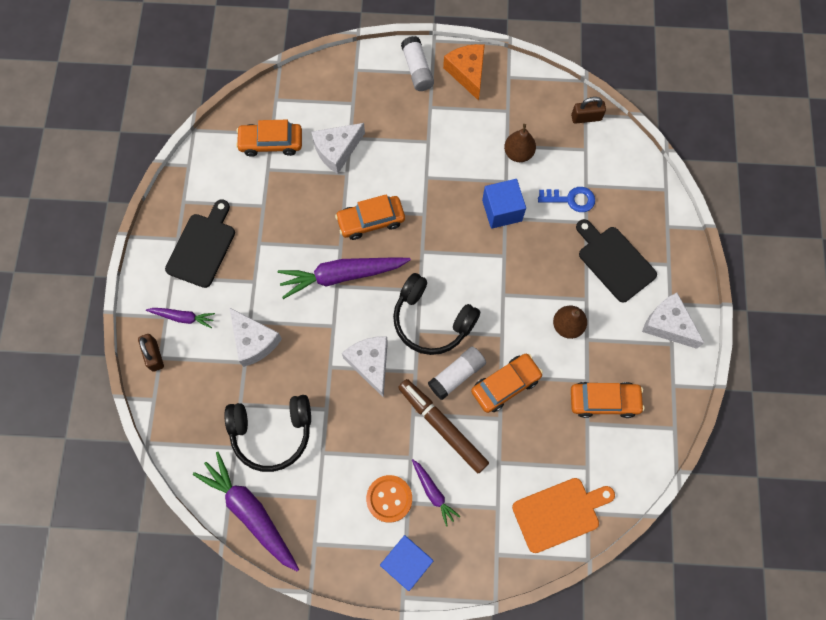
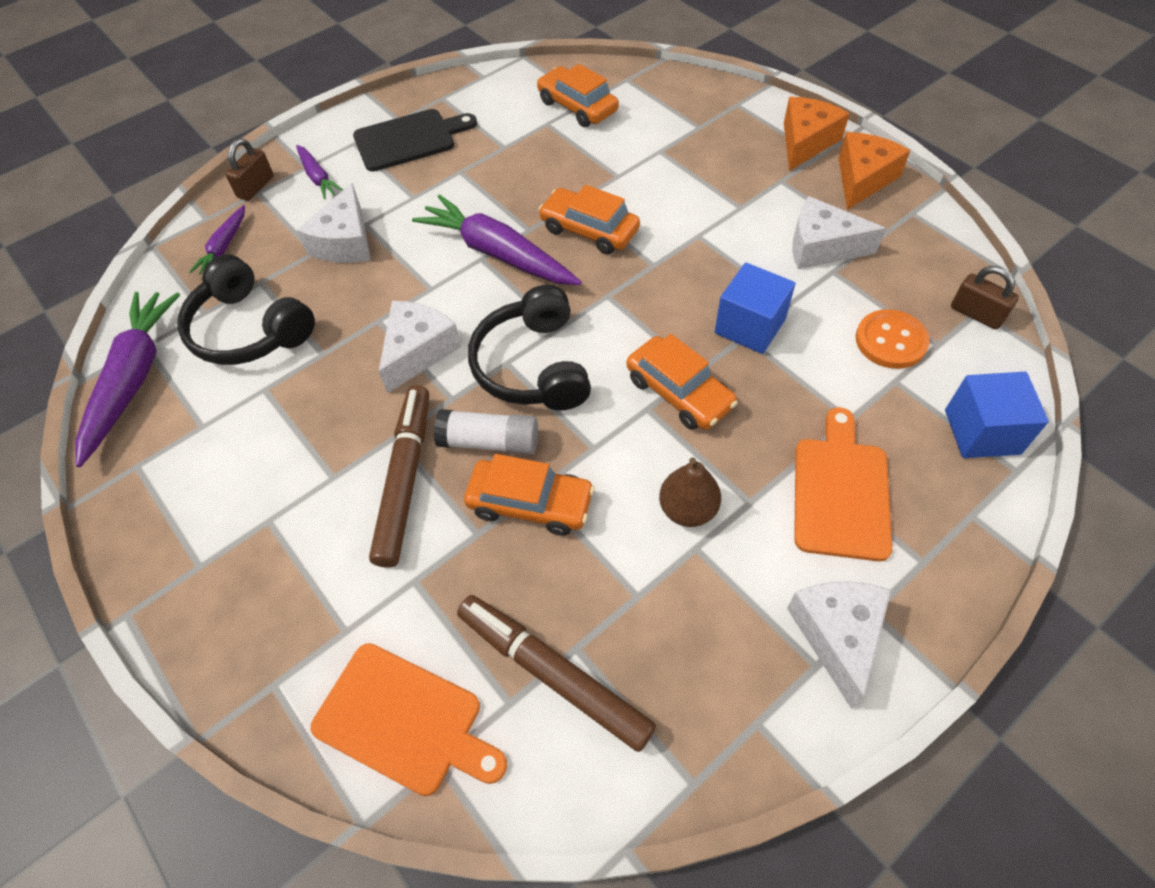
camera: 50 degrees right, 15 degrees down
white cheese [311,123,365,174] -> white cheese moved to [792,196,886,269]
orange button [366,475,412,523] -> orange button moved to [856,309,930,369]
blue cube [380,535,434,591] -> blue cube moved to [945,372,1049,458]
white glue stick [401,36,434,91] -> orange cheese [784,97,850,171]
purple carrot [412,459,461,526] -> purple carrot moved to [189,205,245,275]
brown pear [504,124,536,162] -> none
blue key [538,187,595,212] -> none
orange car [571,382,645,418] -> orange car moved to [627,334,738,430]
black cutting board [576,219,657,303] -> orange cutting board [794,407,892,561]
none -> brown marker [457,595,656,752]

